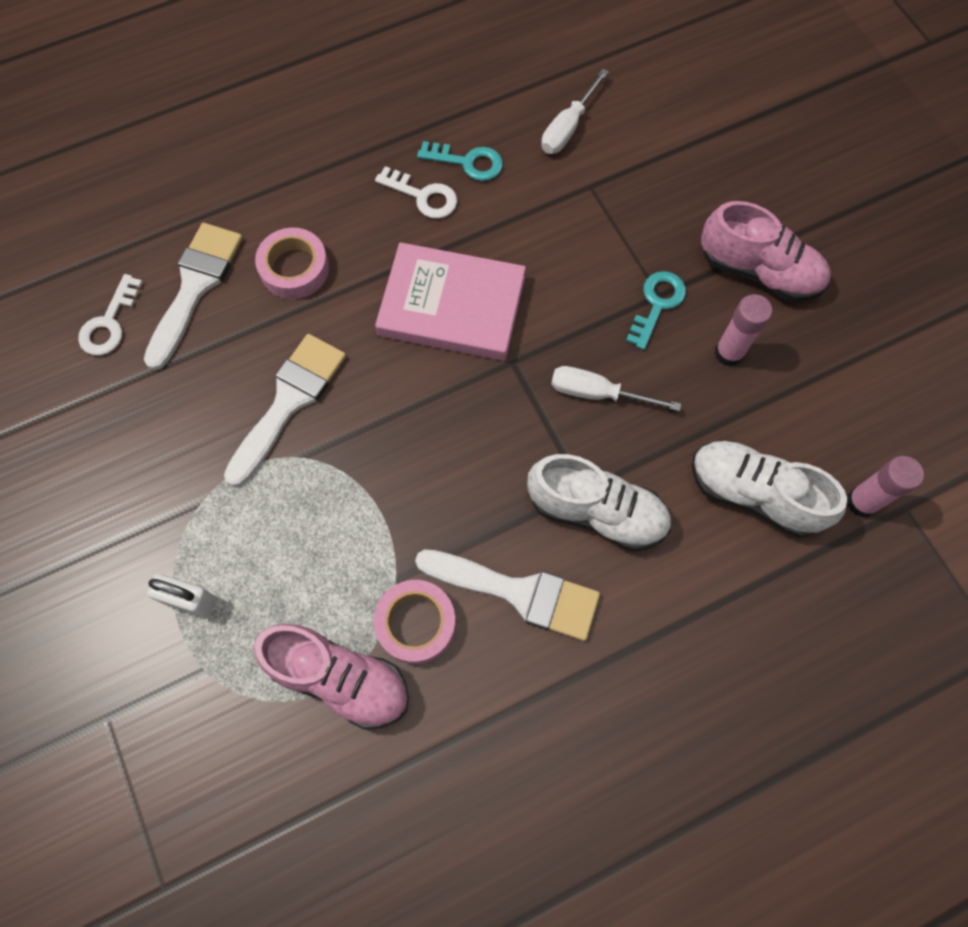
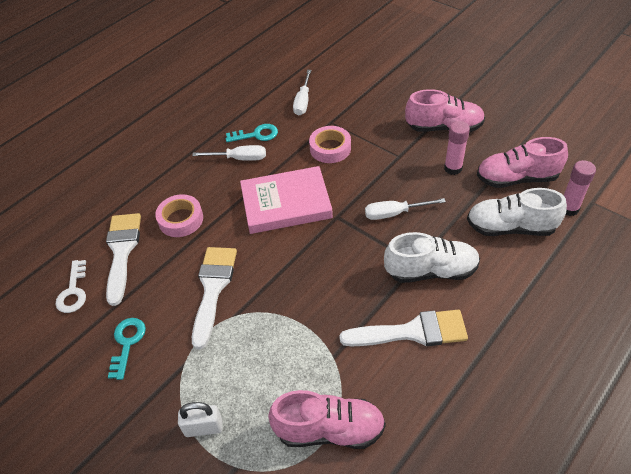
camera: 20 degrees left, 20 degrees down
pink tape [374,580,456,664] -> pink tape moved to [309,126,351,163]
white key [375,166,457,219] -> white screwdriver [192,145,266,161]
turquoise key [626,271,686,350] -> turquoise key moved to [108,318,146,380]
none -> pink shoe [477,137,568,188]

